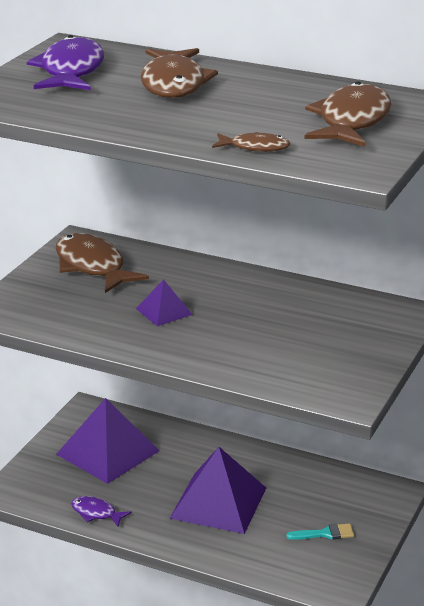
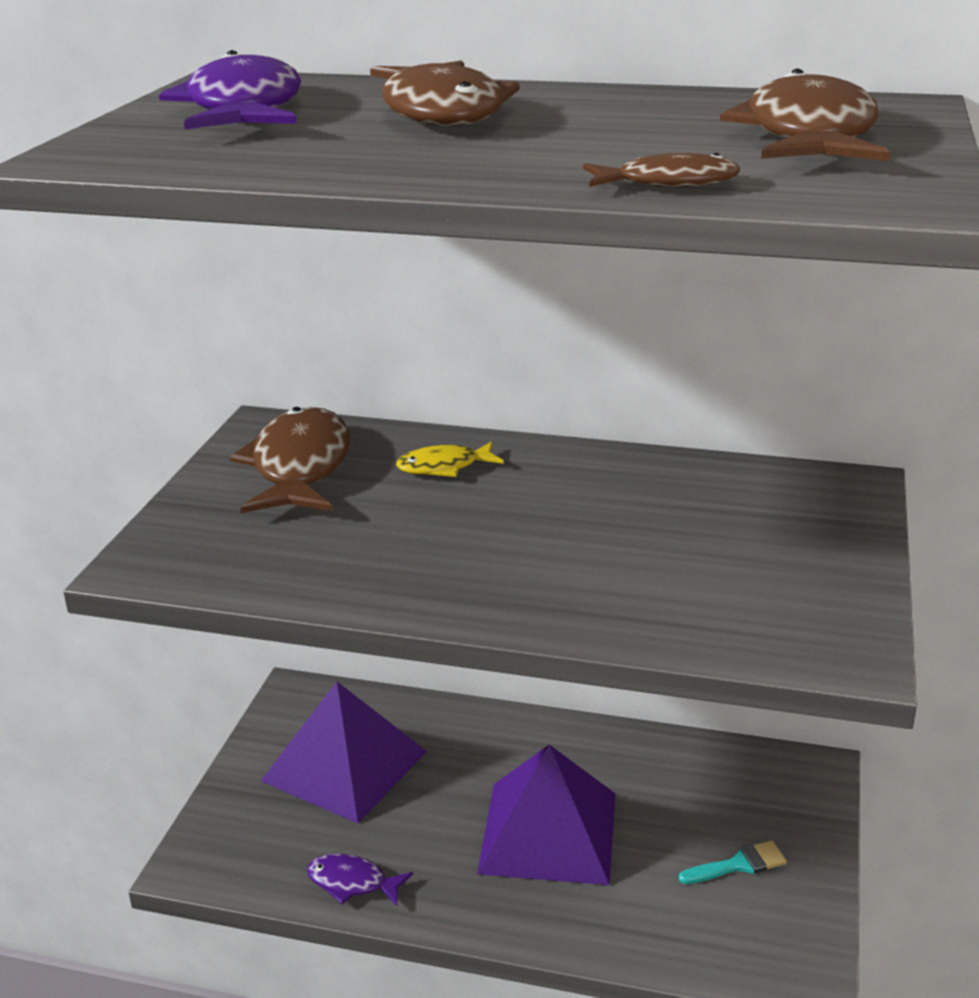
camera: 10 degrees left, 0 degrees up
brown fish [56,233,149,293] -> brown fish turned 45 degrees clockwise [230,407,350,513]
purple pyramid [136,279,193,326] -> none
none -> yellow fish [396,442,504,477]

